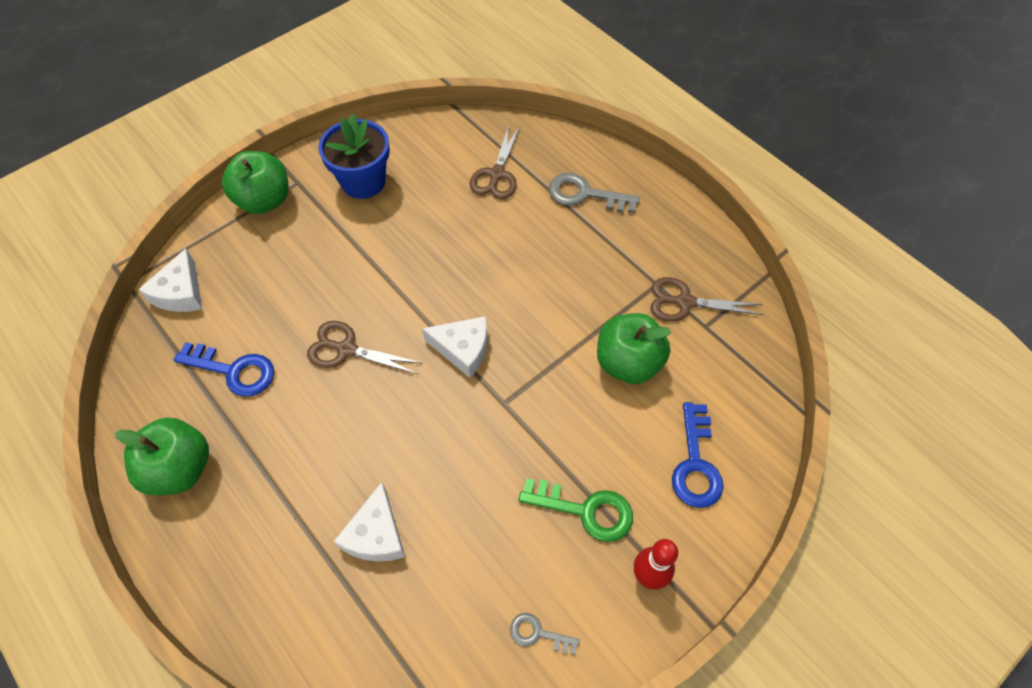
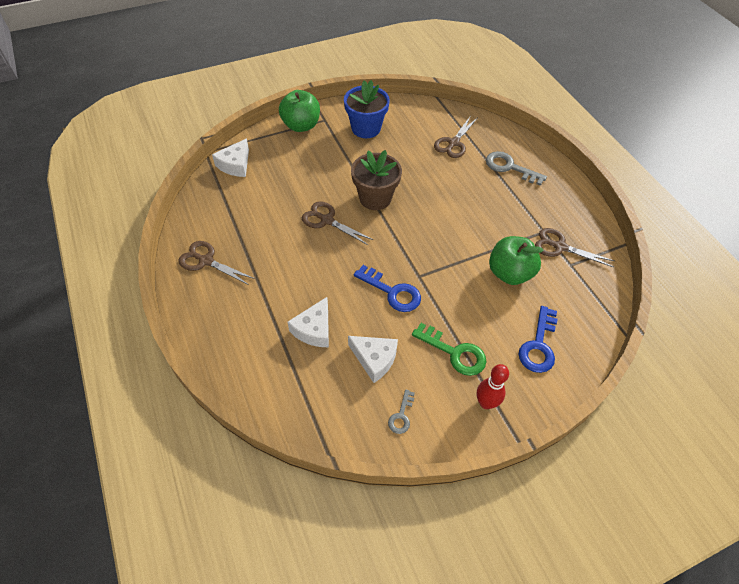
camera: 15 degrees right, 5 degrees down
green apple [115,418,209,496] -> brown scissors [178,241,255,285]
blue key [174,342,274,397] -> blue key moved to [354,265,421,312]
white cheese [422,316,488,378] -> white cheese moved to [348,336,398,383]
grey key [510,613,580,655] -> grey key turned 105 degrees counterclockwise [388,389,415,434]
none -> brown flower pot [351,150,402,210]

